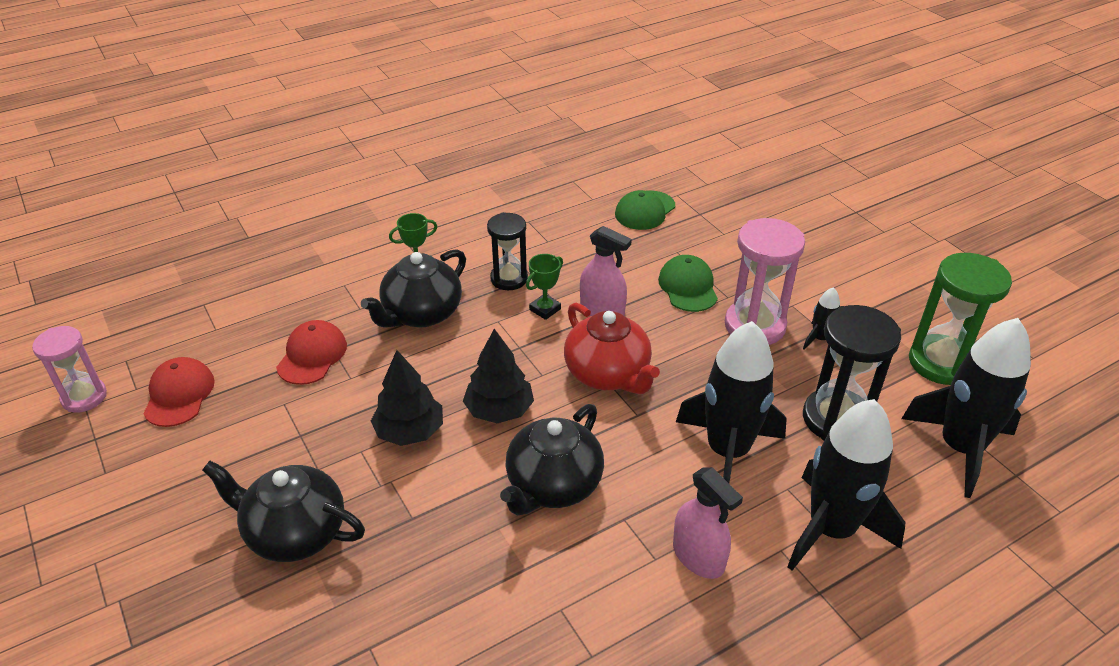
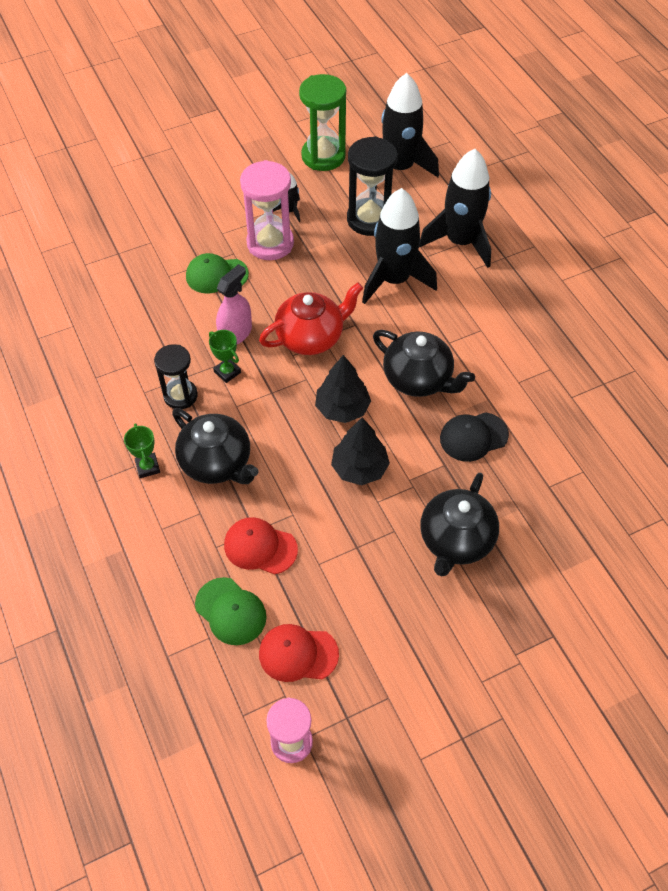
camera: 85 degrees left, 15 degrees up
green cap [615,190,675,230] -> green cap moved to [195,577,267,645]
pink spray bottle [673,467,743,579] -> none
none -> black cap [440,412,509,462]

